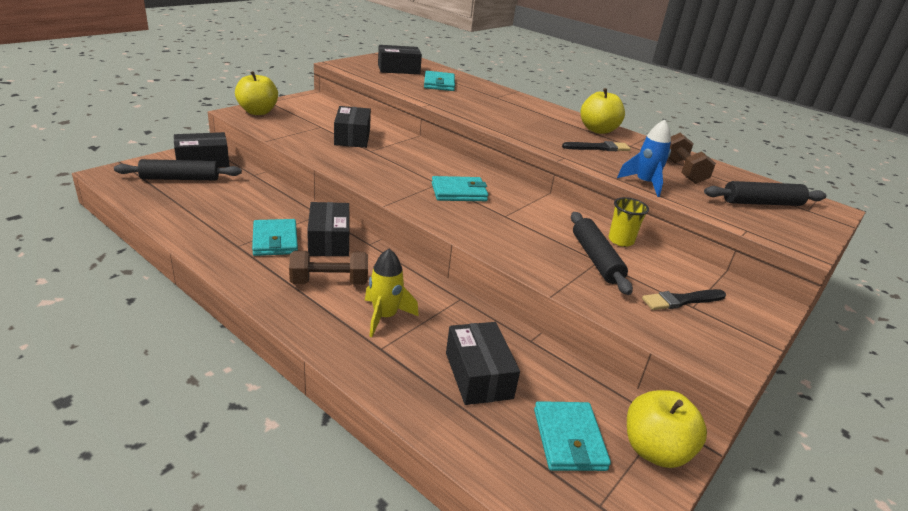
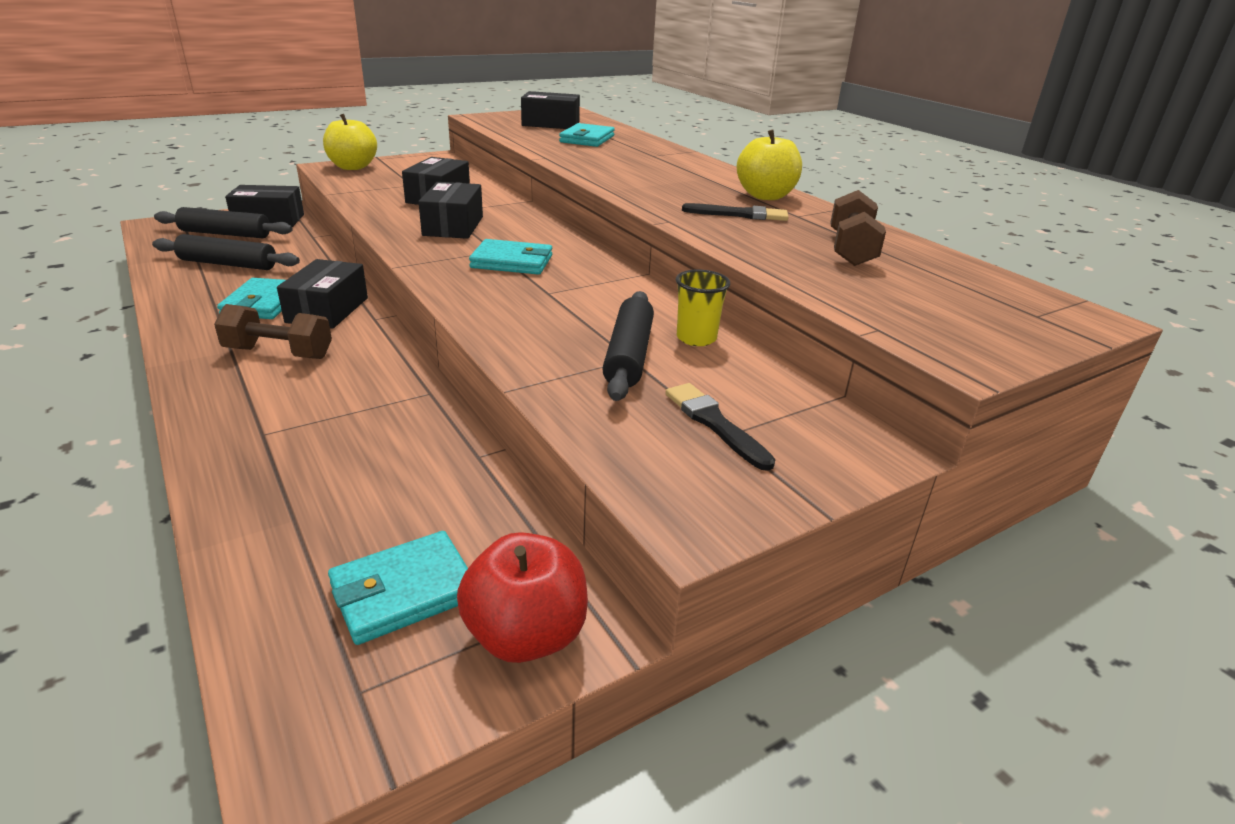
camera: 20 degrees right, 0 degrees up
yellow rocket [365,249,419,337] -> none
black box [446,322,520,405] -> black box moved to [418,182,483,239]
turquoise wallet [534,401,611,471] -> turquoise wallet turned 45 degrees clockwise [328,531,468,645]
blue rocket [617,120,671,197] -> none
yellow apple [627,390,707,468] -> red apple [457,532,588,663]
black brush [642,289,726,310] -> black brush turned 60 degrees clockwise [665,383,775,471]
black rolling pin [704,181,827,206] -> black rolling pin moved to [152,234,300,270]

